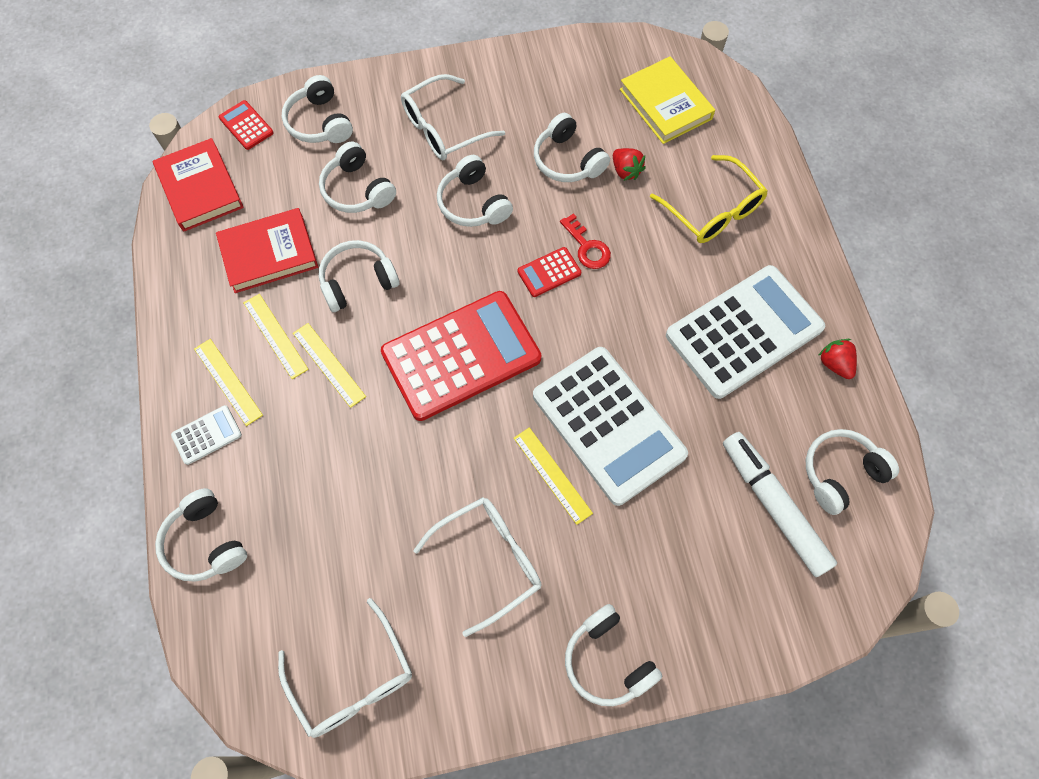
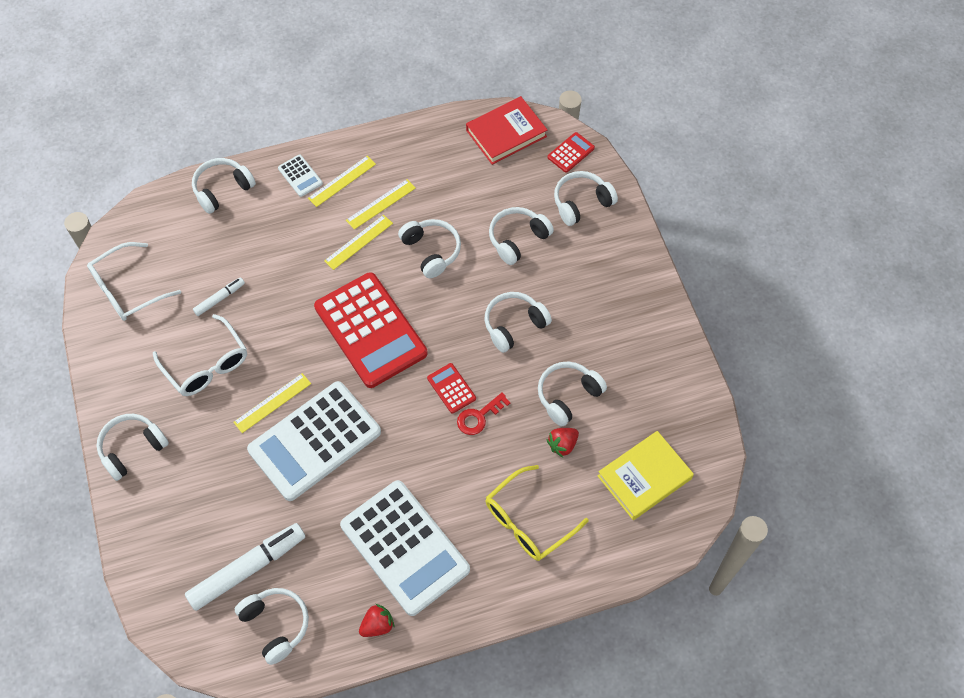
camera: 85 degrees right, 5 degrees down
red book [216,208,318,293] -> none
white glasses [401,74,505,160] -> none
none -> white marker [193,277,245,316]

